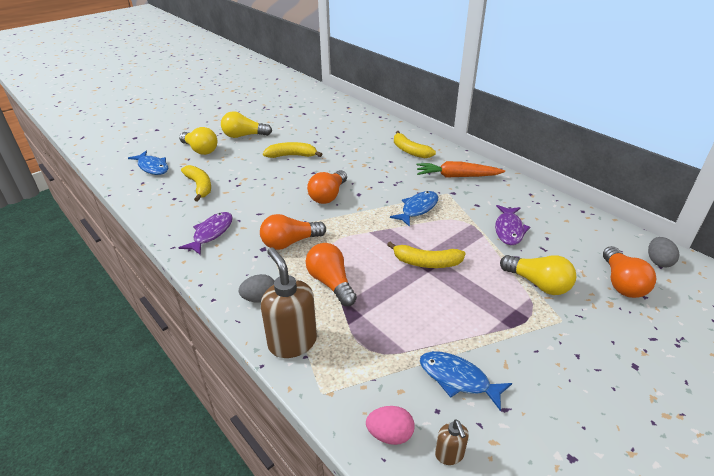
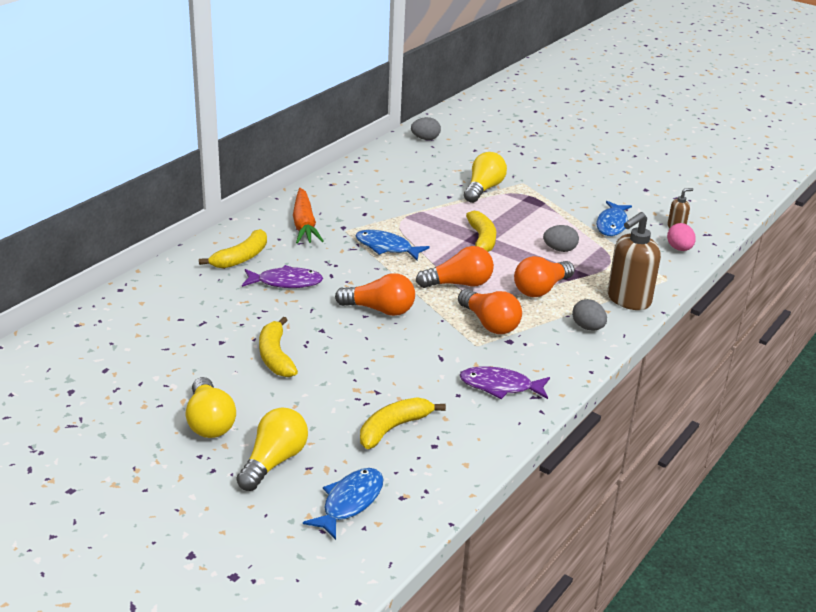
camera: 105 degrees left, 5 degrees down
purple fish [495,205,530,245] -> purple fish moved to [242,265,323,288]
orange light bulb [603,246,656,298] -> orange light bulb moved to [416,246,494,288]
none -> grey egg [543,225,579,252]

